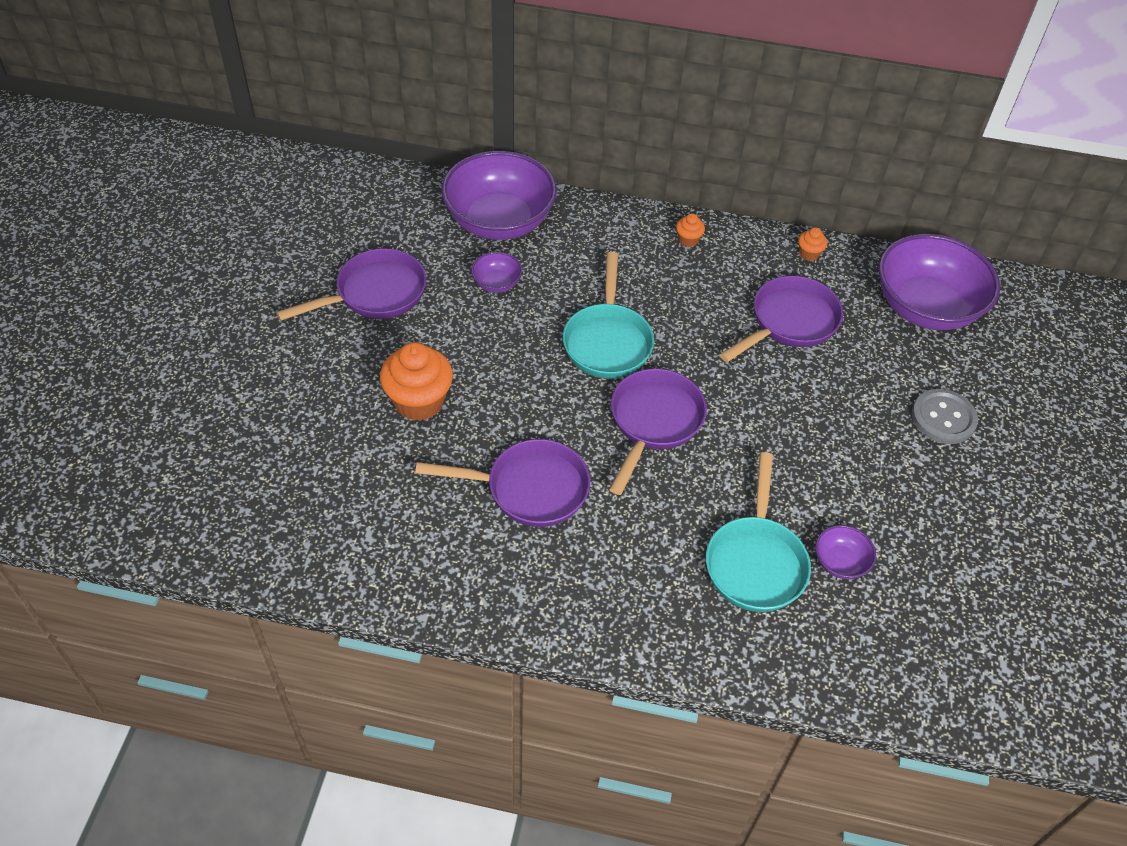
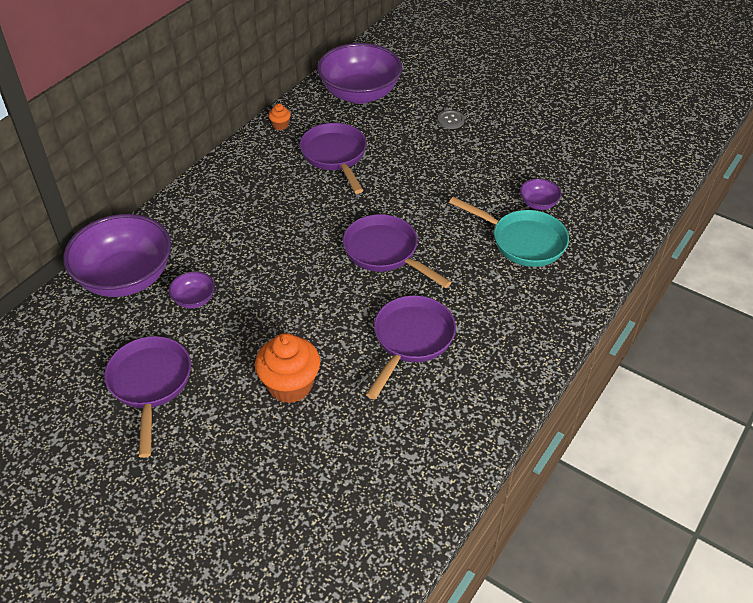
camera: 65 degrees left, 5 degrees down
turquoise pan [563,252,654,378] -> none
orange cupcake [676,214,705,247] -> none
grey button [912,389,978,444] -> grey button [437,110,465,129], size x0.63

